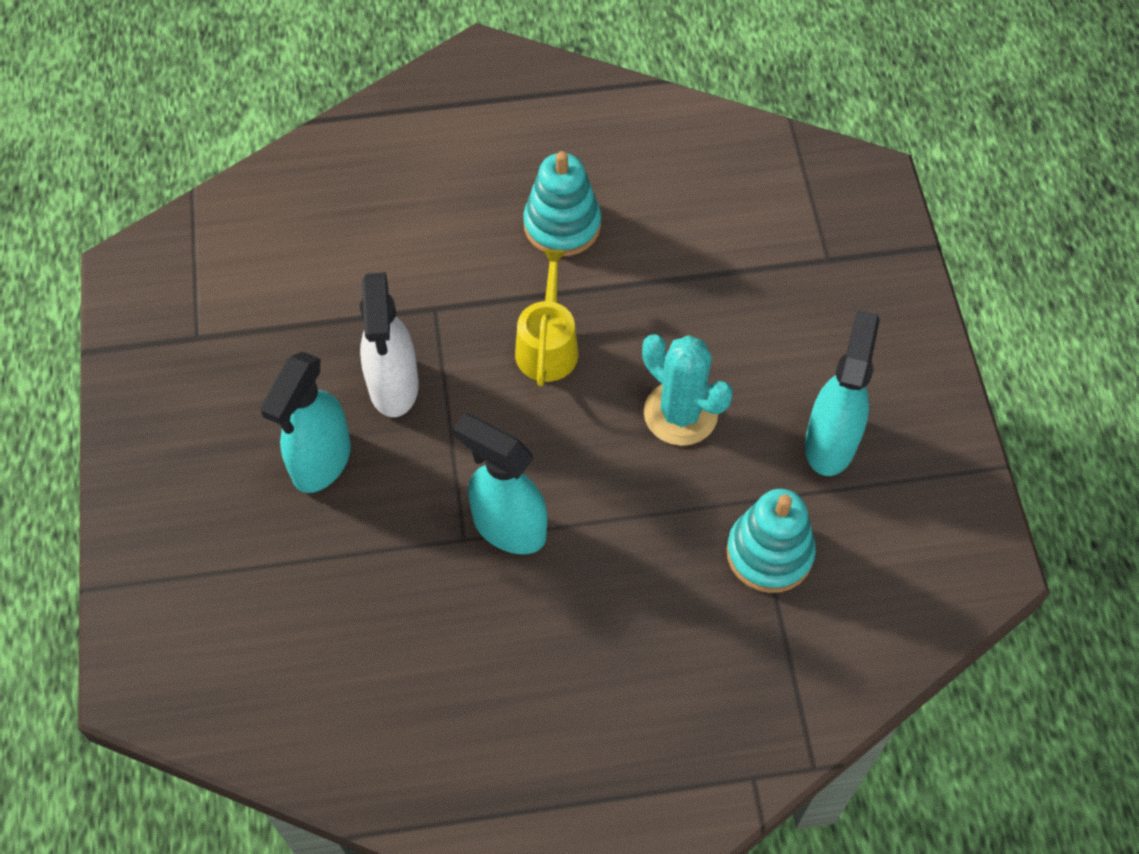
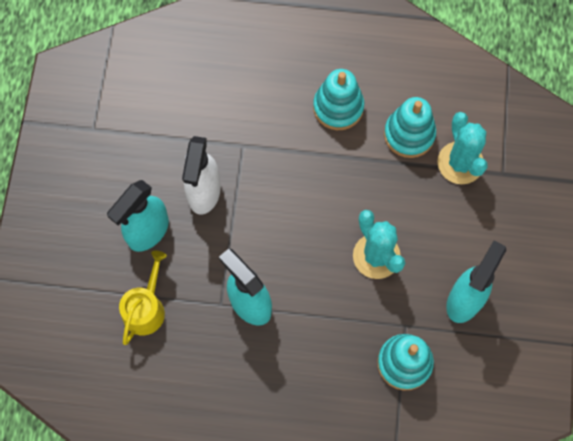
camera: 15 degrees right, 10 degrees up
yellow watering can [515,250,578,386] -> yellow watering can moved to [119,251,167,345]
none -> turquoise stacking toy [384,97,436,158]
none -> turquoise cactus [437,112,487,184]

